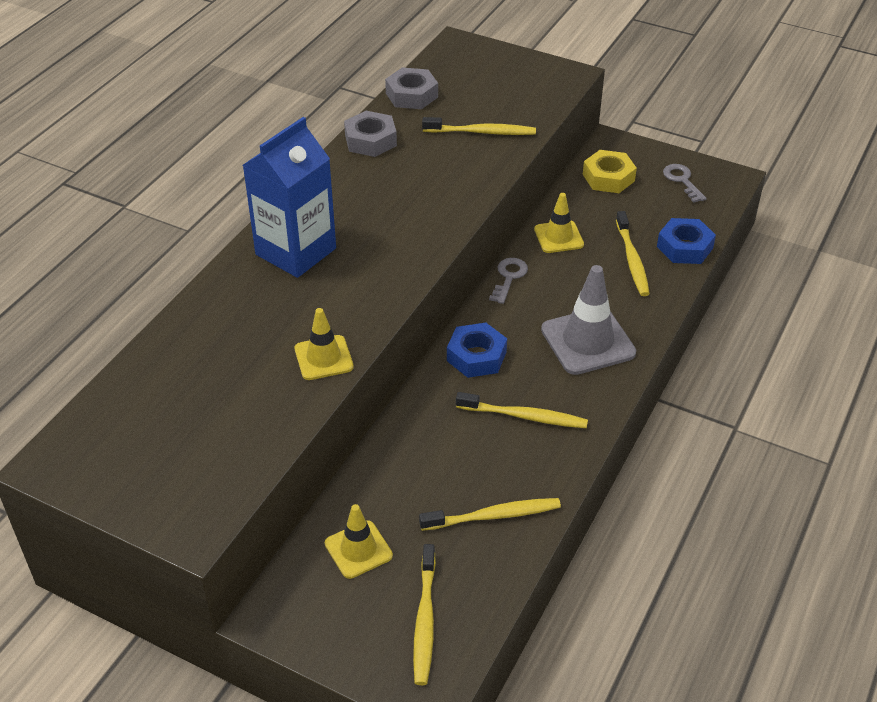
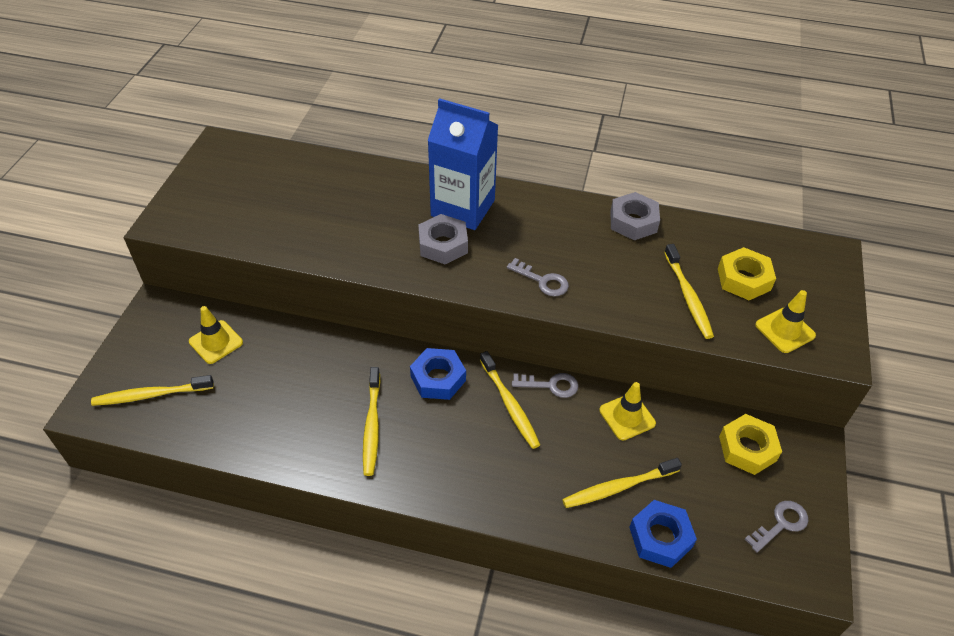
camera: 75 degrees right, 5 degrees up
yellow traffic cone [295,308,354,380] -> yellow traffic cone moved to [755,290,816,353]
grey nut [385,67,438,109] -> grey nut moved to [418,214,468,265]
yellow toothbrush [419,498,561,531] -> yellow toothbrush moved to [480,351,540,449]
grey traffic cone [541,265,636,375] -> none
none -> grey key [507,258,569,297]
none -> yellow nut [718,247,776,300]

